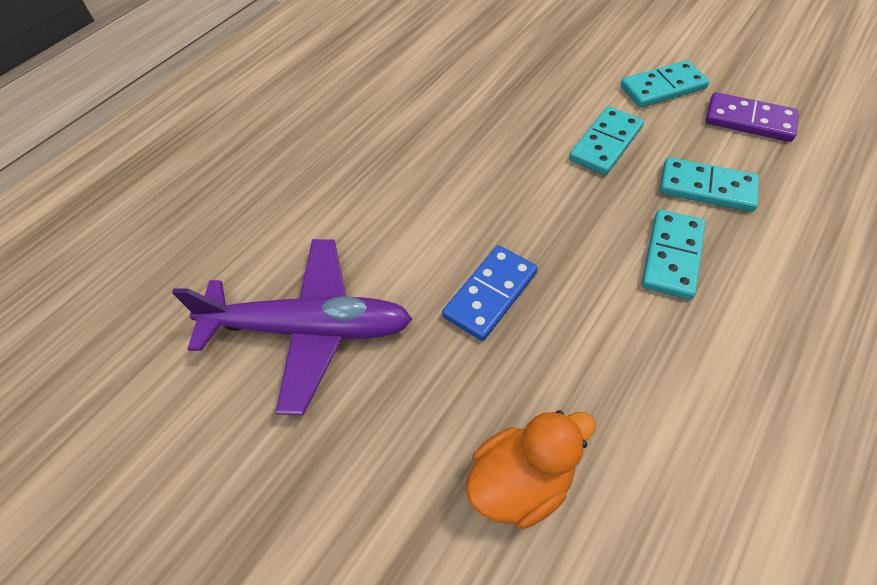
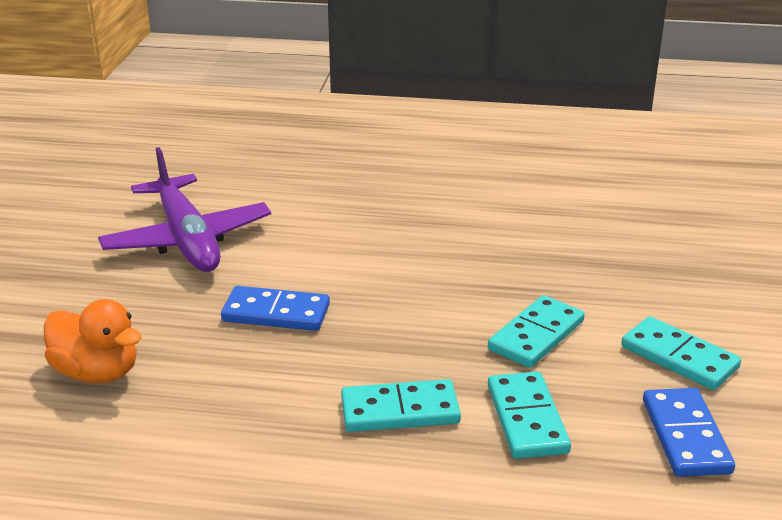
camera: 60 degrees right, 25 degrees down
turquoise domino [569,106,644,175] -> turquoise domino turned 60 degrees counterclockwise [488,295,585,368]
purple domino [705,92,799,142] -> blue domino [643,388,735,477]

